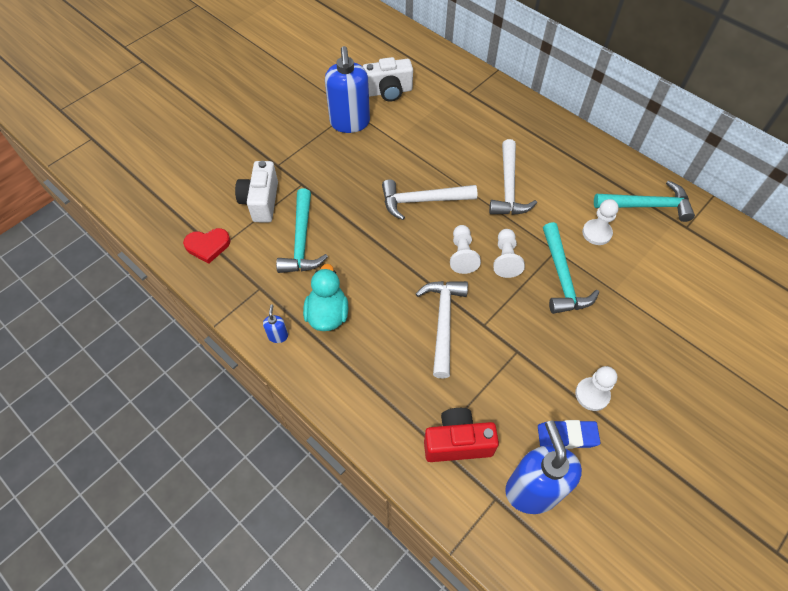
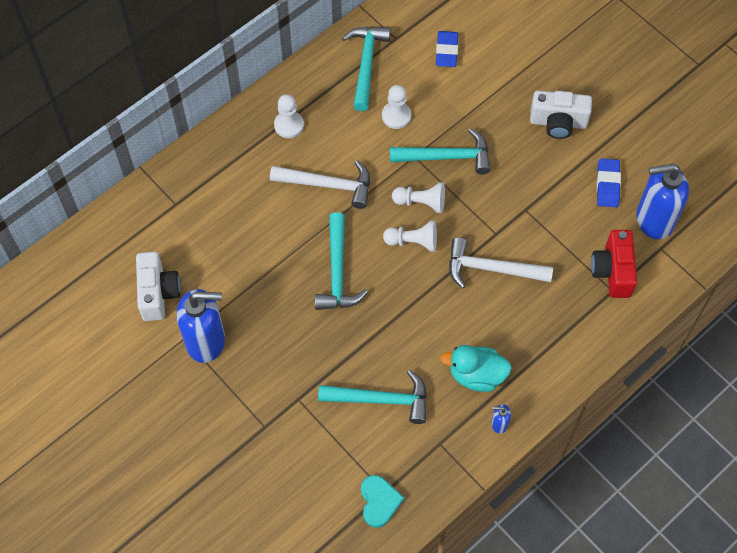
camera: 85 degrees left, 5 degrees up
red heart [183,228,231,264] -> turquoise heart [361,475,404,528]
white camera [235,161,278,223] -> white camera moved to [530,91,592,139]
white hammer [382,179,477,220] -> turquoise hammer [315,212,368,310]
white pawn [575,366,618,411] -> white pawn moved to [274,94,304,138]
none -> blue eraser [436,31,458,67]

